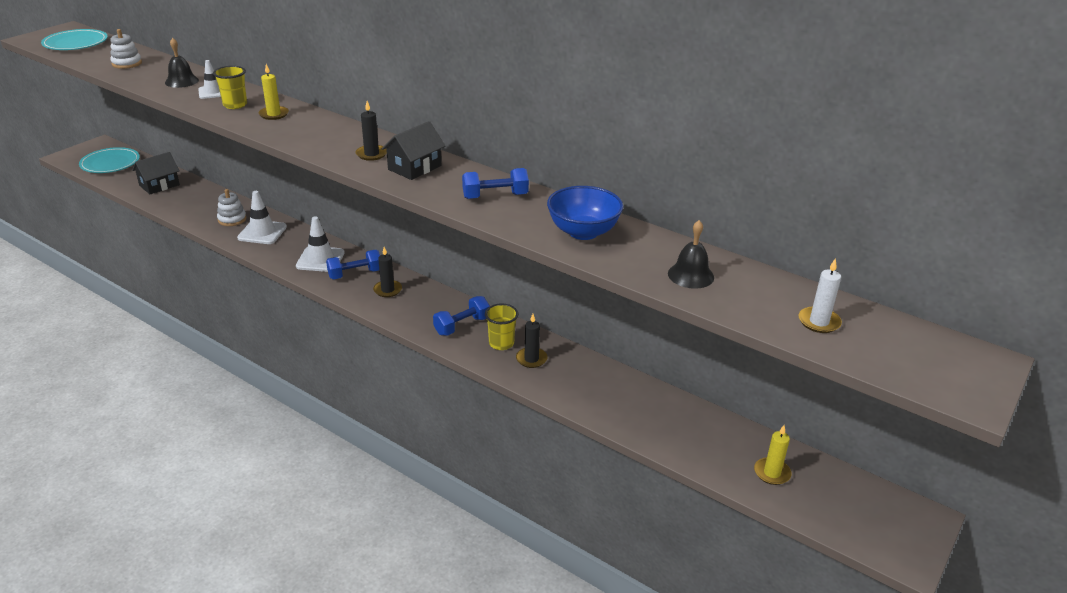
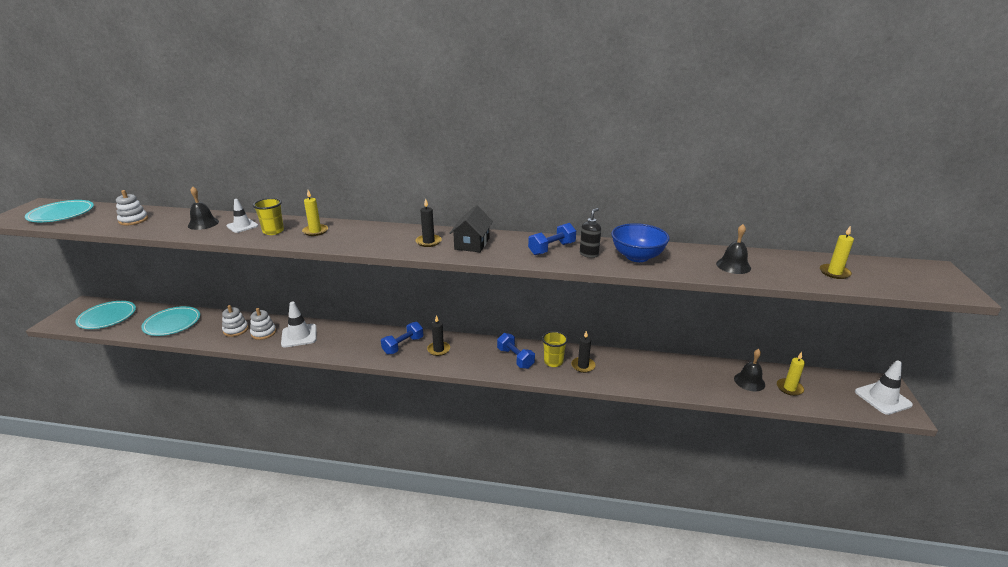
camera: 25 degrees left, 5 degrees down
black house [132,152,180,194] -> turquoise plate [141,306,200,336]
white traffic cone [296,216,345,272] -> white traffic cone moved to [855,360,913,415]
blue dumbbell [433,296,490,336] -> blue dumbbell turned 60 degrees counterclockwise [497,333,535,369]
white candle [799,258,842,333] -> yellow candle [820,225,854,279]
none -> white stacking toy [222,305,248,337]
none -> black soap dispenser [580,208,601,258]
none -> black bell [734,349,765,392]

